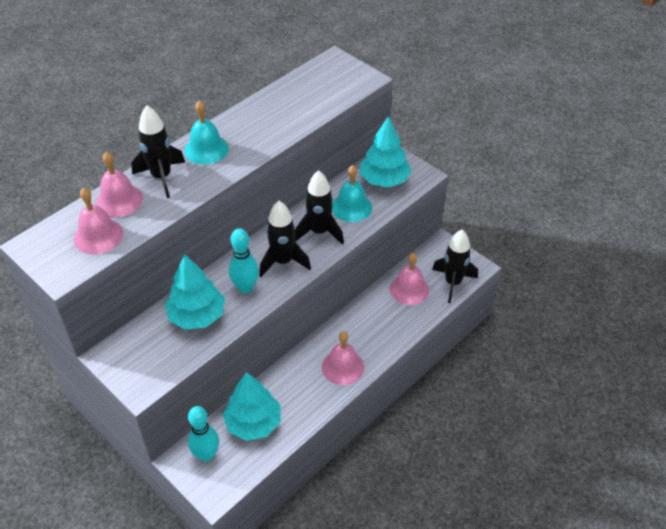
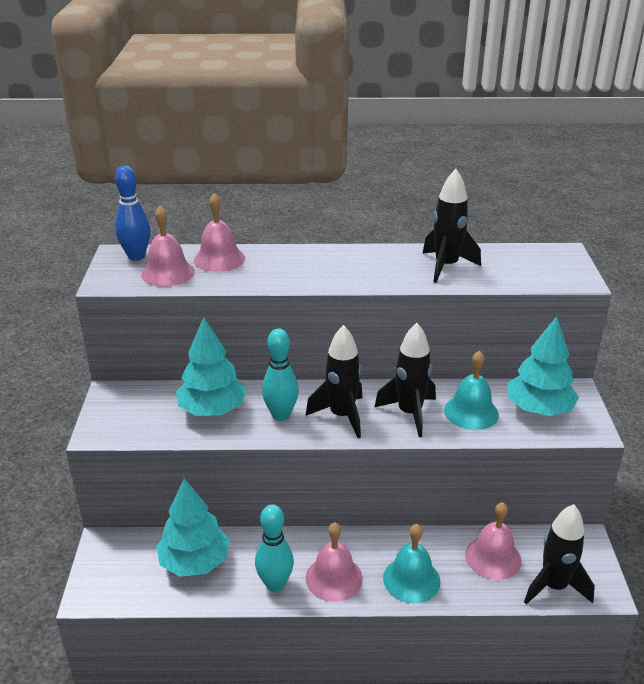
camera: 45 degrees right, 15 degrees down
black rocket [131,105,185,198] -> black rocket moved to [423,169,481,283]
turquoise bell [184,100,229,165] -> turquoise bell moved to [383,524,440,603]
turquoise bowling pin [188,406,219,462] -> turquoise bowling pin moved to [255,504,294,592]
none -> blue bowling pin [115,166,151,261]

